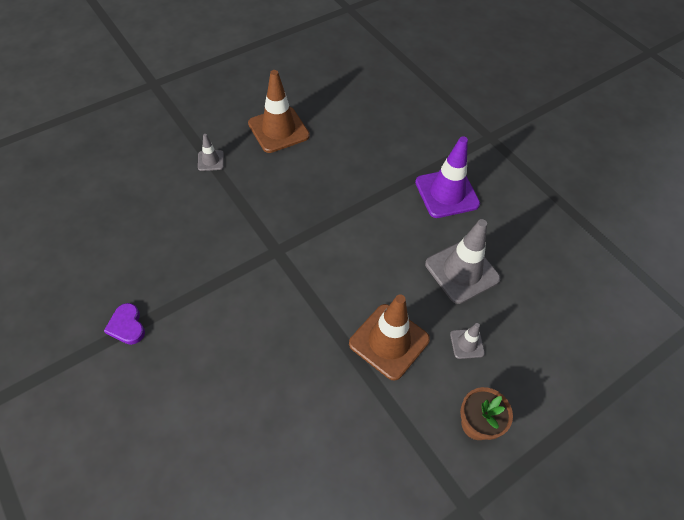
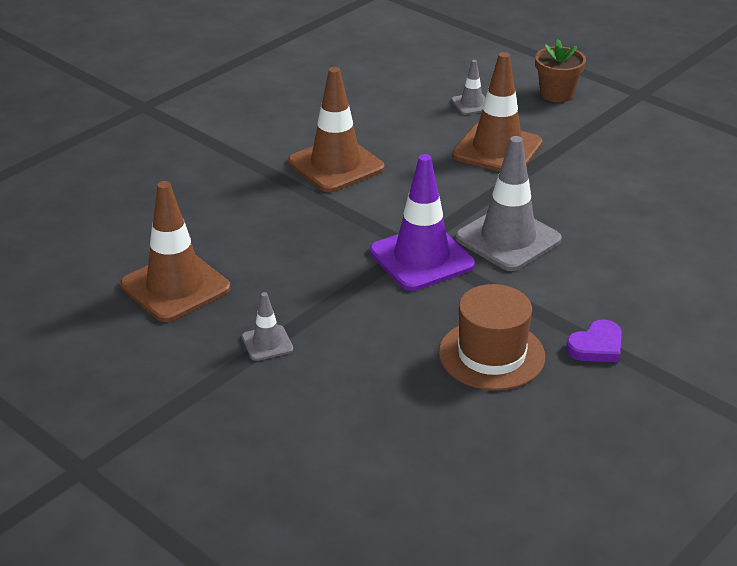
camera: 100 degrees left, 20 degrees down
purple traffic cone [415,136,480,218] -> purple traffic cone moved to [370,154,475,291]
grey traffic cone [425,219,500,304] -> grey traffic cone moved to [455,136,562,271]
none -> brown traffic cone [288,67,384,192]
none -> brown hat [439,284,545,391]

